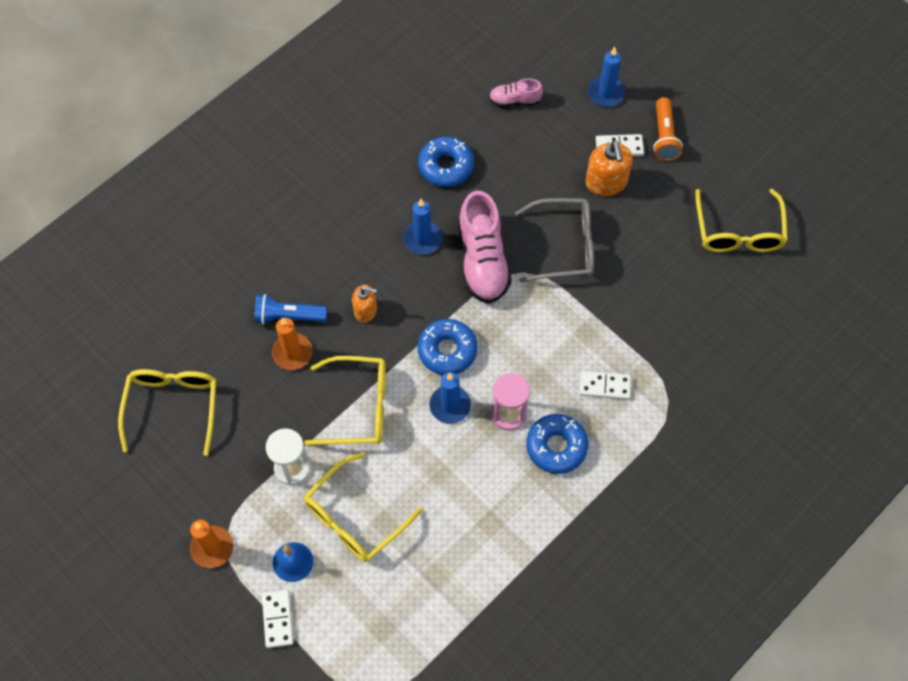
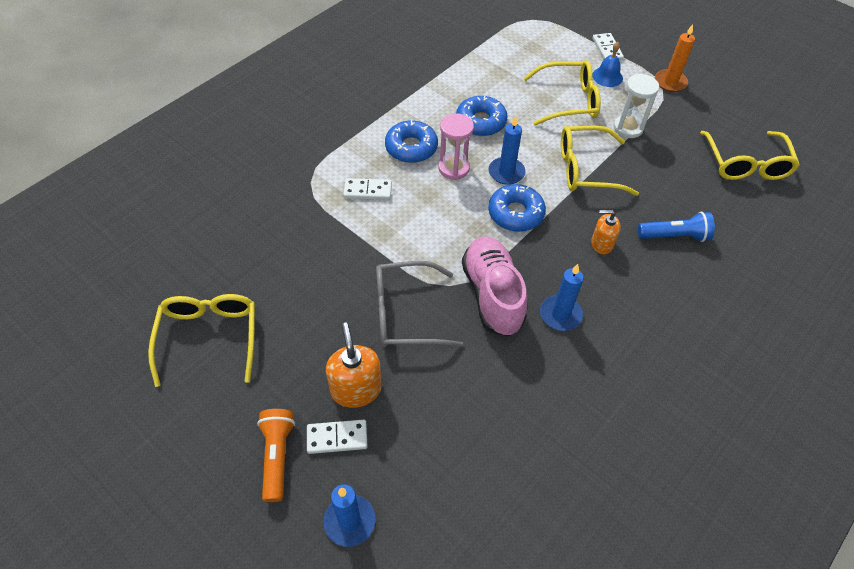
camera: 175 degrees right, 10 degrees down
orange candle [272,318,313,370] -> none
yellow glasses [304,453,423,562] -> yellow glasses turned 45 degrees clockwise [523,60,601,126]
blue donut [418,137,474,187] -> blue donut moved to [456,96,508,136]
pink shoe [489,79,543,107] -> none

